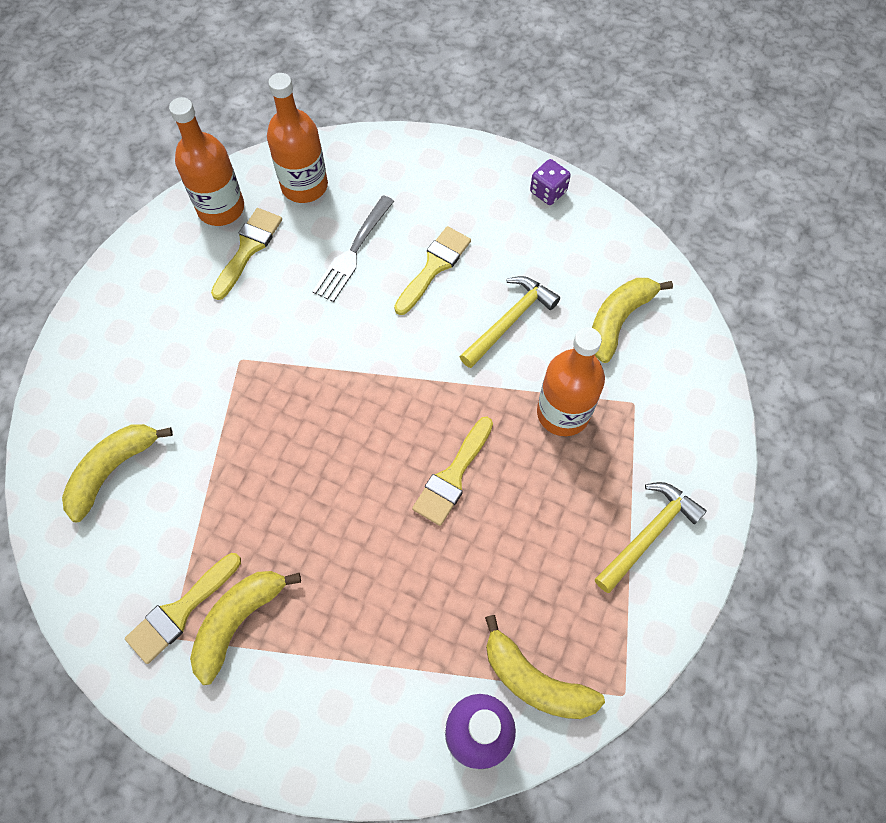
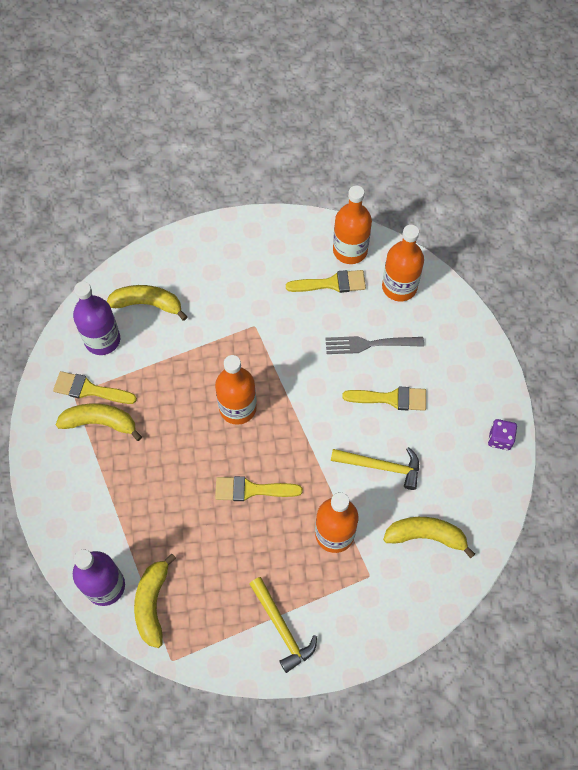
camera: 60 degrees right, 0 degrees up
yellow hammer [595,482,707,593] -> yellow hammer turned 45 degrees clockwise [250,577,317,673]
none -> purple bottle [73,281,120,355]
none -> orange bottle [215,355,257,425]

